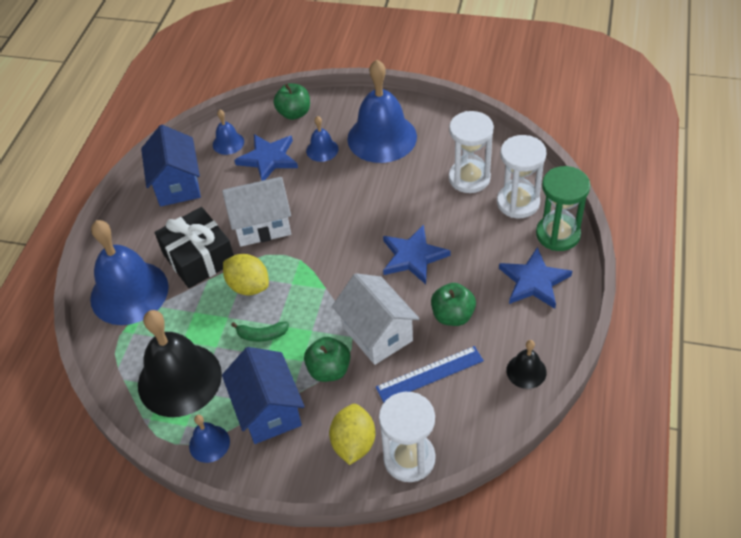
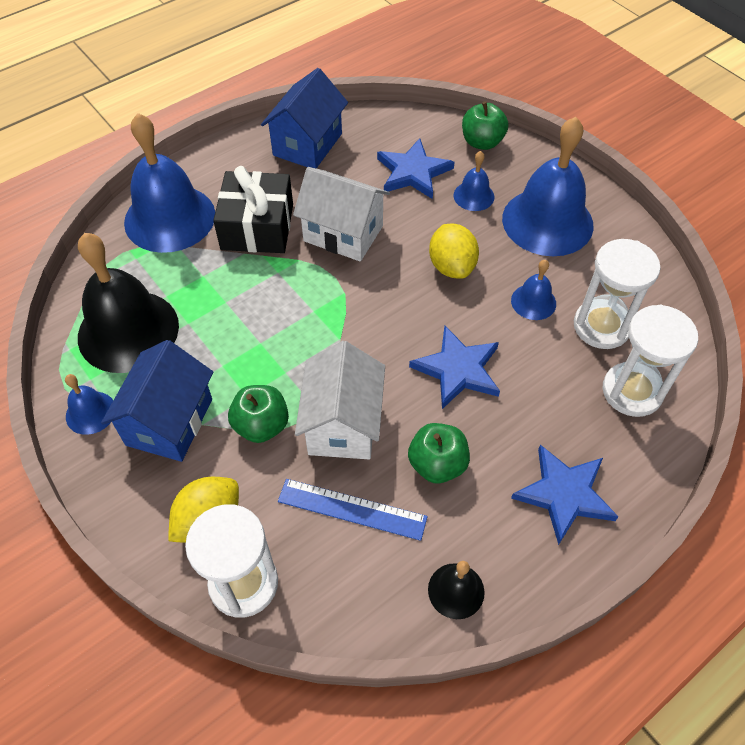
camera: 35 degrees right, 5 degrees up
blue bell [213,110,244,155] -> blue bell moved to [511,260,556,320]
yellow lemon [223,254,269,295] -> yellow lemon moved to [429,223,479,279]
green banana [231,322,289,342] -> none
green hourglass [536,166,590,251] -> none

